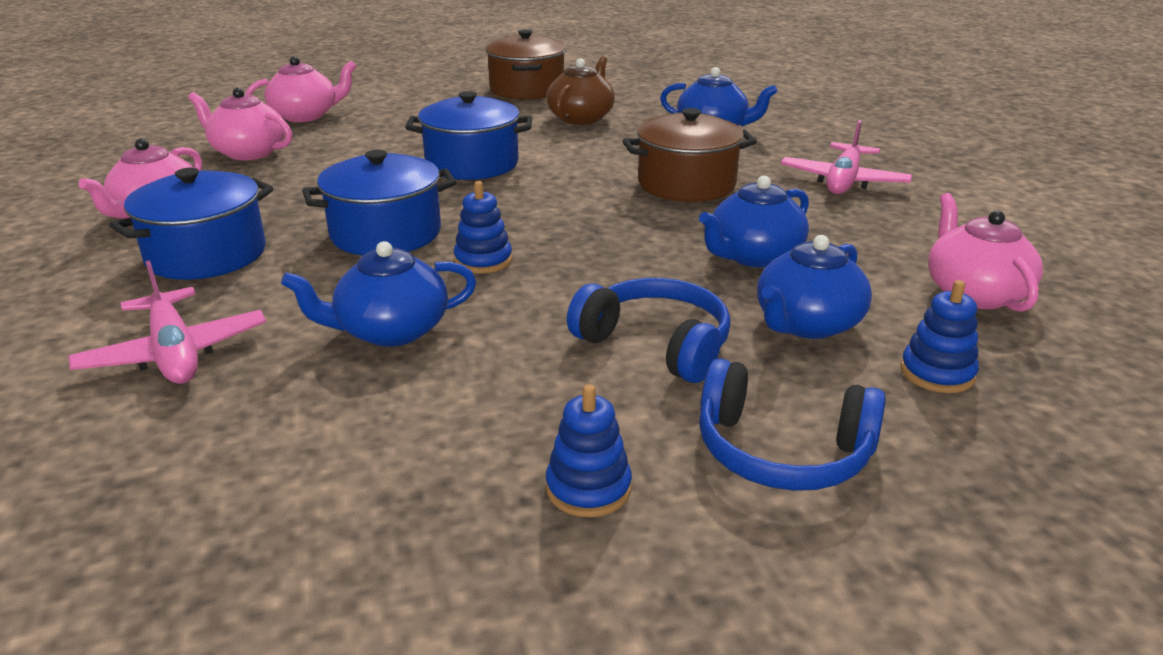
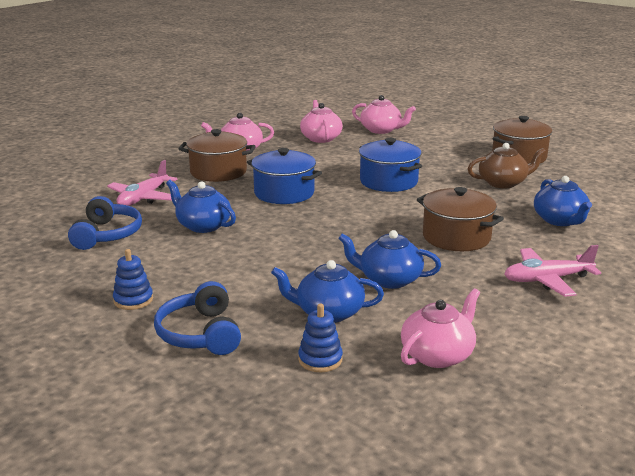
camera: 55 degrees right, 5 degrees down
blue pot [109,168,273,280] -> brown pot [179,129,256,182]
blue stacking toy [454,181,512,274] -> none
blue headphones [567,278,731,383] -> blue headphones moved to [68,196,142,250]

